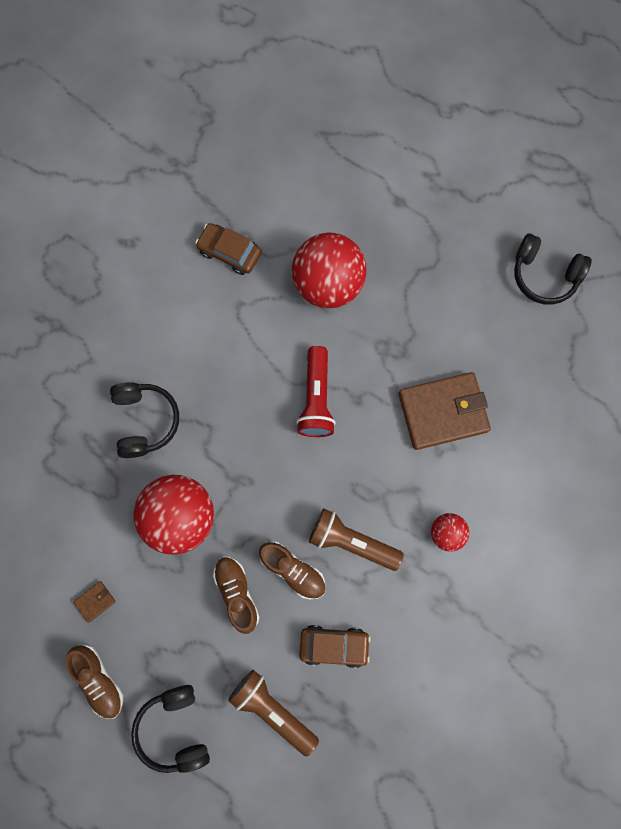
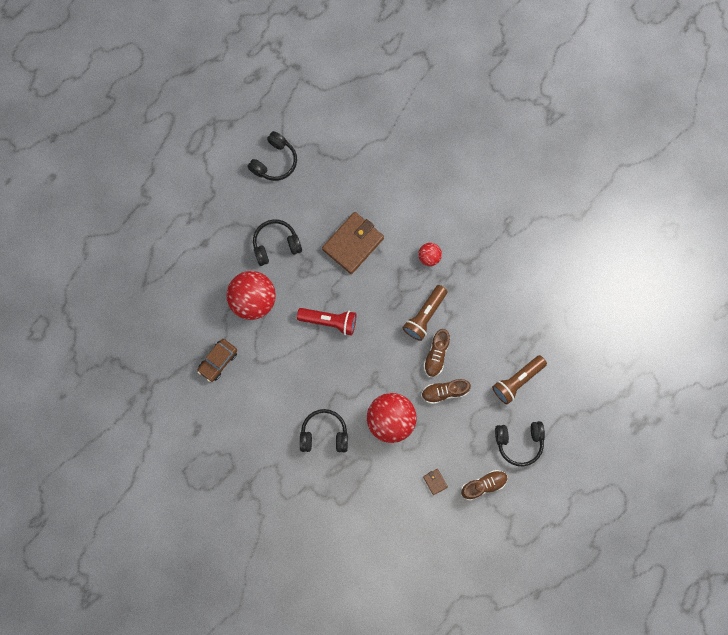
camera: 80 degrees left, 0 degrees up
brown shoe [259,542,326,599] -> brown shoe turned 150 degrees clockwise [423,329,450,377]
brown car [300,625,371,668] -> none
brown wallet [398,372,491,450] -> brown wallet turned 45 degrees clockwise [322,212,384,274]
none -> black headphones [253,219,302,266]

